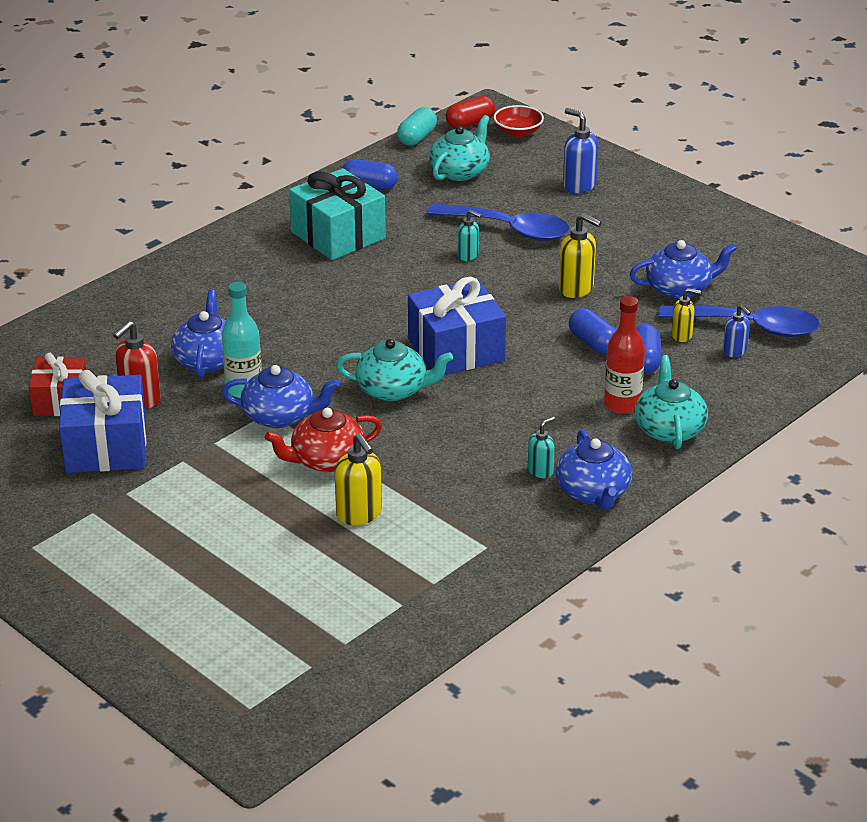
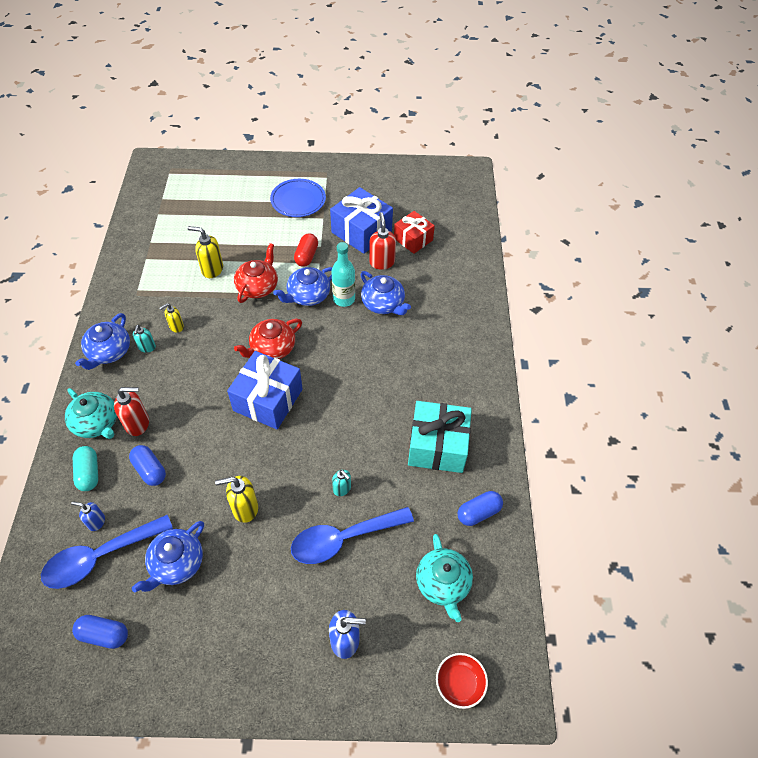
camera: 135 degrees right, 20 degrees up
turquoise teapot [336,339,453,401] -> red teapot [234,319,302,359]
turquoise capsule [397,107,437,146] -> turquoise capsule moved to [73,446,98,491]
red capsule [446,96,495,129] -> red capsule moved to [294,233,318,267]
turquoise soap dispenser [458,210,482,261] -> turquoise soap dispenser turned 120 degrees counterclockwise [332,470,351,496]
blue teapot [556,429,632,510] -> blue teapot turned 105 degrees counterclockwise [75,313,130,370]
blue capsule [569,308,617,354] -> blue capsule moved to [72,615,128,649]
red bottle [604,296,645,414] -> red soap dispenser [114,387,149,436]
yellow soap dispenser [671,288,701,342] -> yellow soap dispenser moved to [159,303,184,333]
none -> blue plate [270,179,326,217]

